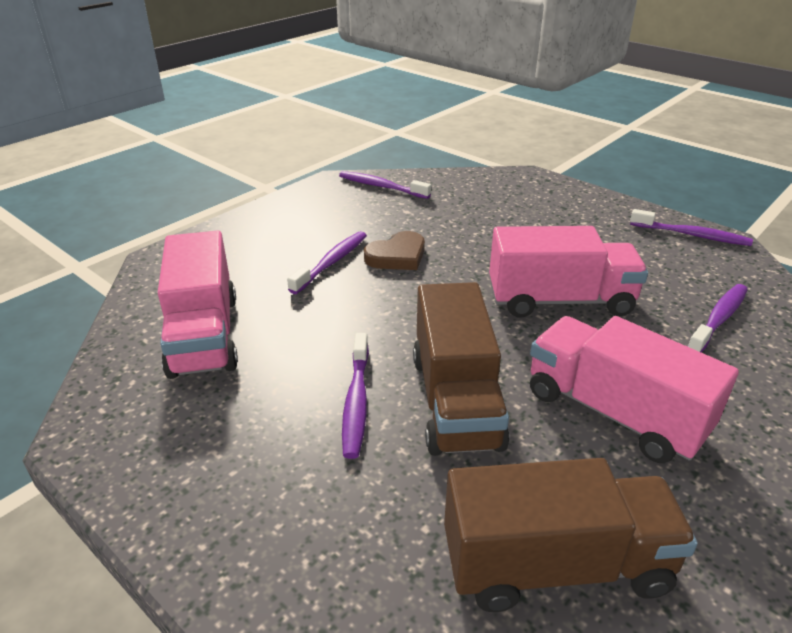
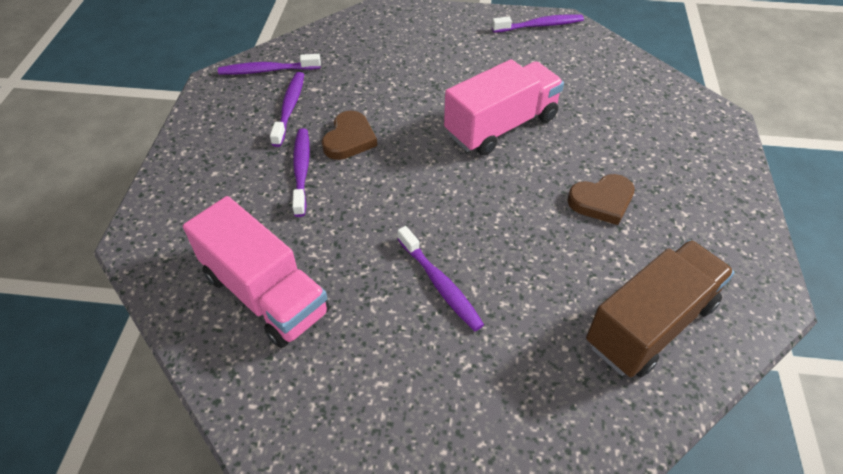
camera: 35 degrees left, 15 degrees up
brown truck [413,282,509,456] -> none
pink truck [530,316,739,463] -> brown heart [567,174,635,225]
purple toothbrush [688,284,748,352] -> purple toothbrush moved to [270,72,304,147]

